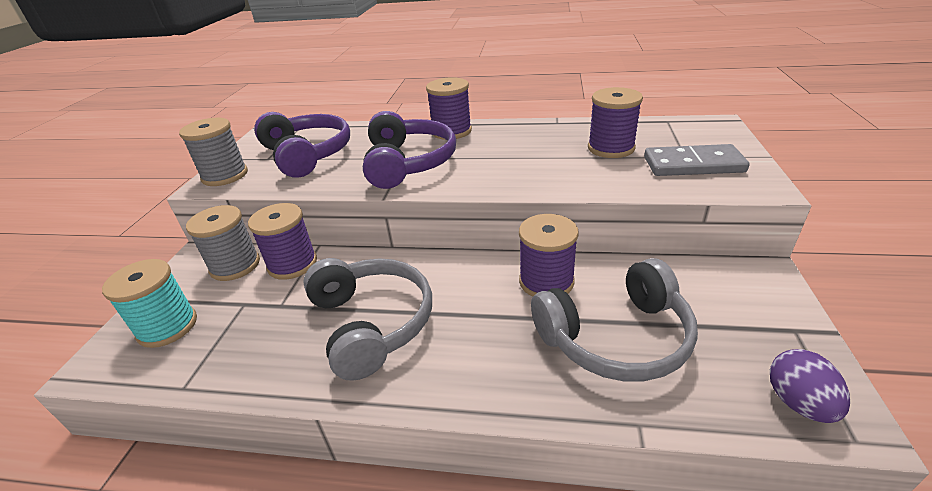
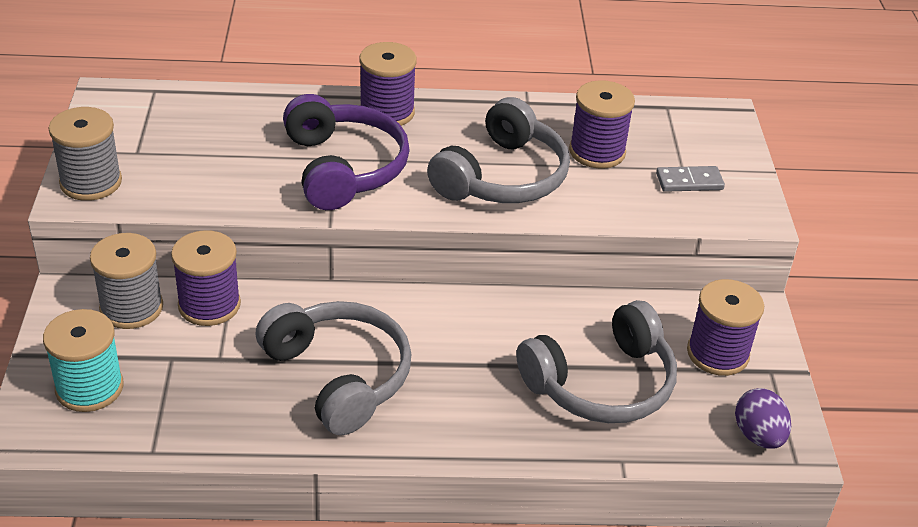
camera: 15 degrees left, 5 degrees up
purple headphones [254,112,350,178] -> none
purple spool [519,214,579,297] -> purple spool moved to [687,279,764,376]
grey domino [644,144,750,176] -> grey domino [656,166,725,192], size x0.62
none -> grey headphones [427,97,570,203]

